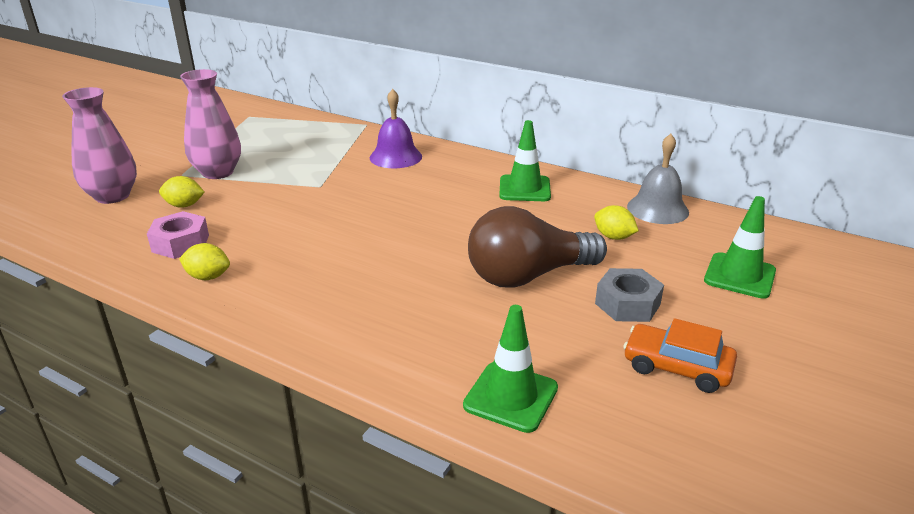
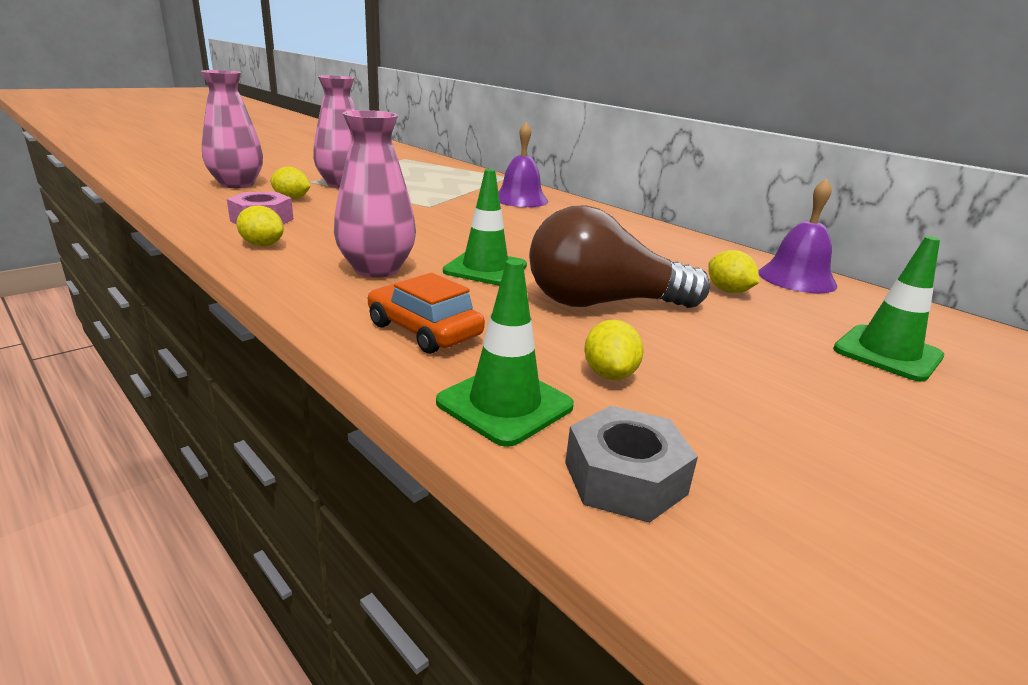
camera: 15 degrees right, 5 degrees down
green traffic cone [499,120,551,201] -> green traffic cone moved to [443,169,527,285]
grey nut [595,268,664,322] -> grey nut moved to [565,406,698,523]
orange car [623,318,737,393] -> orange car moved to [368,273,485,354]
grey bell [627,134,689,224] -> purple bell [758,178,837,293]
none -> pink vase [334,110,416,277]
none -> yellow lemon [584,320,643,380]

